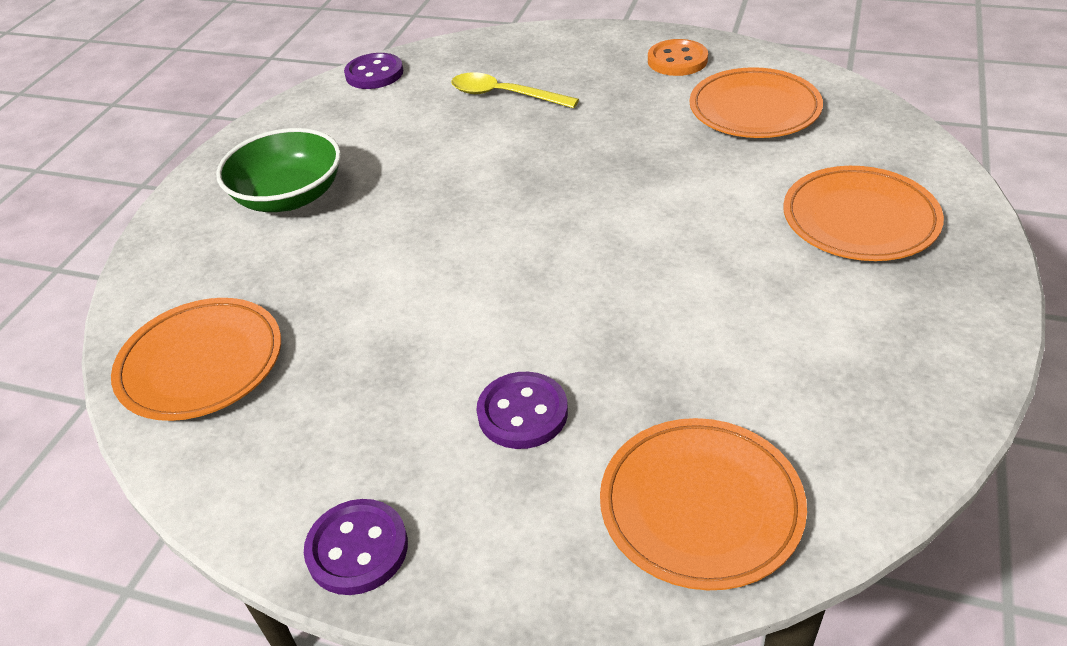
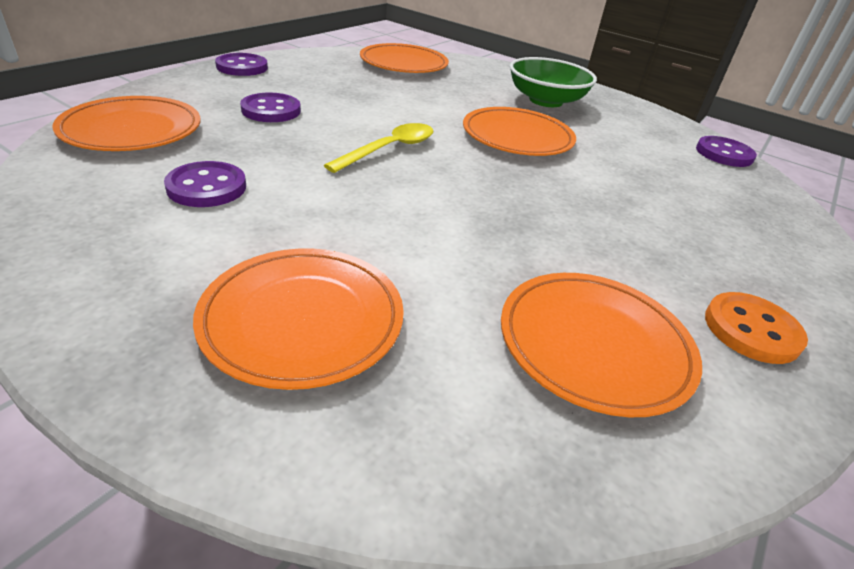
camera: 100 degrees right, 5 degrees down
yellow spoon [451,72,579,108] -> yellow spoon moved to [324,123,434,173]
none -> purple button [164,161,246,207]
none -> orange plate [463,107,576,156]

